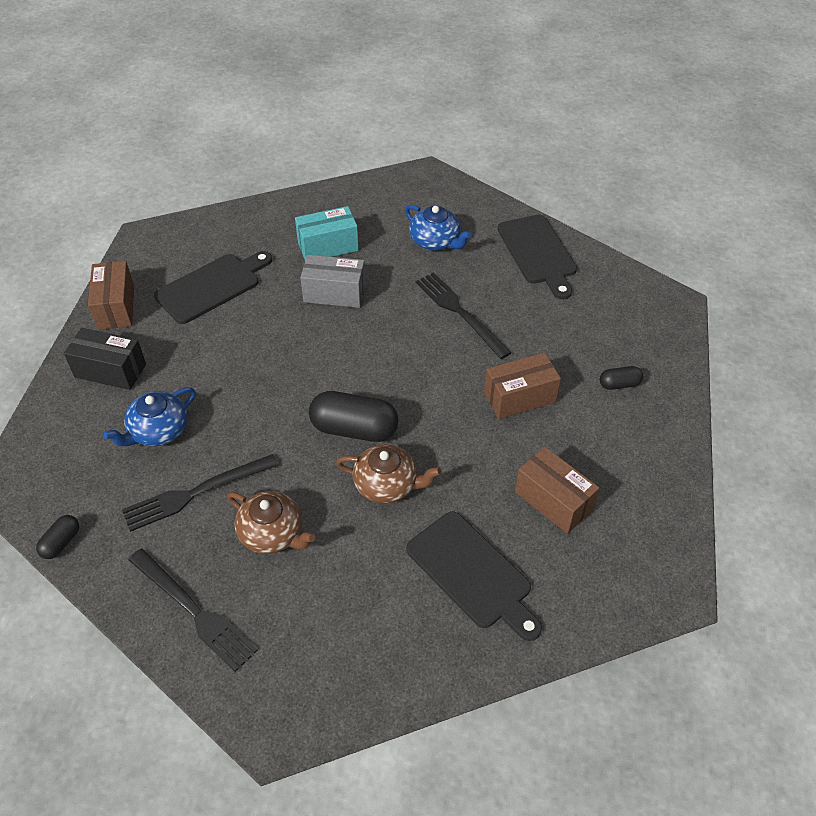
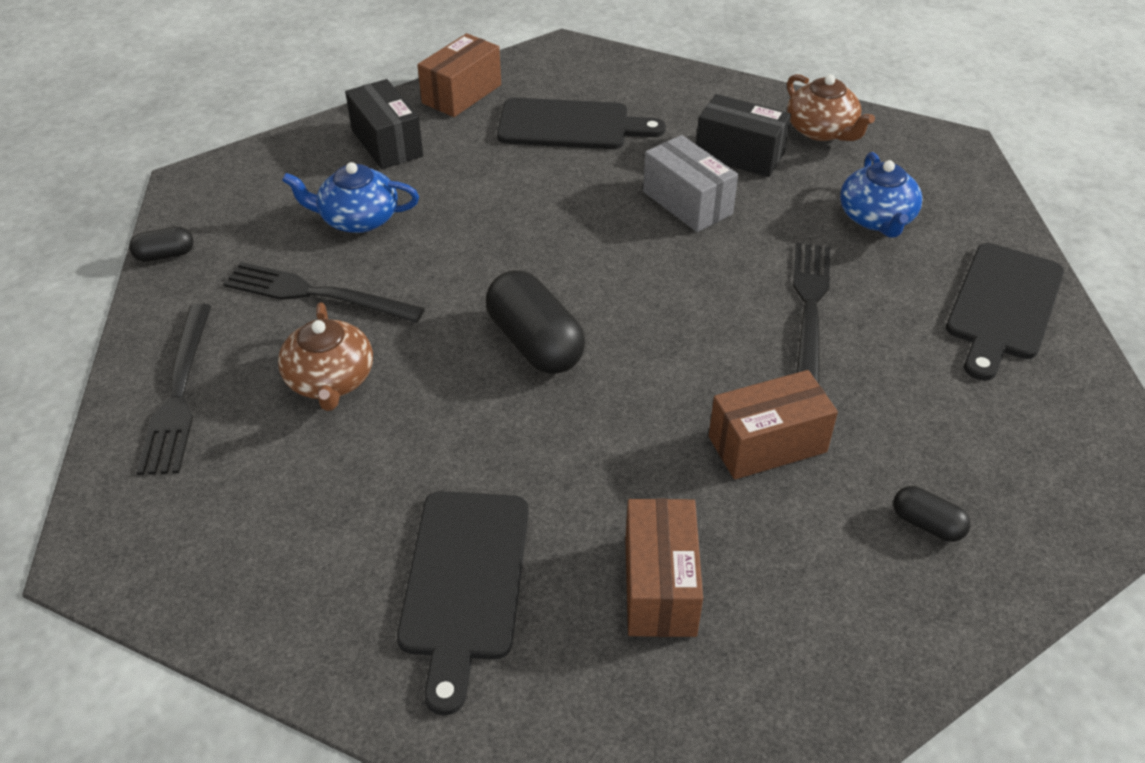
camera: 45 degrees right, 5 degrees down
turquoise box [295,206,359,261] -> black box [696,94,791,177]
brown teapot [336,444,441,503] -> brown teapot moved to [787,74,875,141]
brown box [484,352,561,419] -> brown box turned 45 degrees counterclockwise [709,370,838,480]

